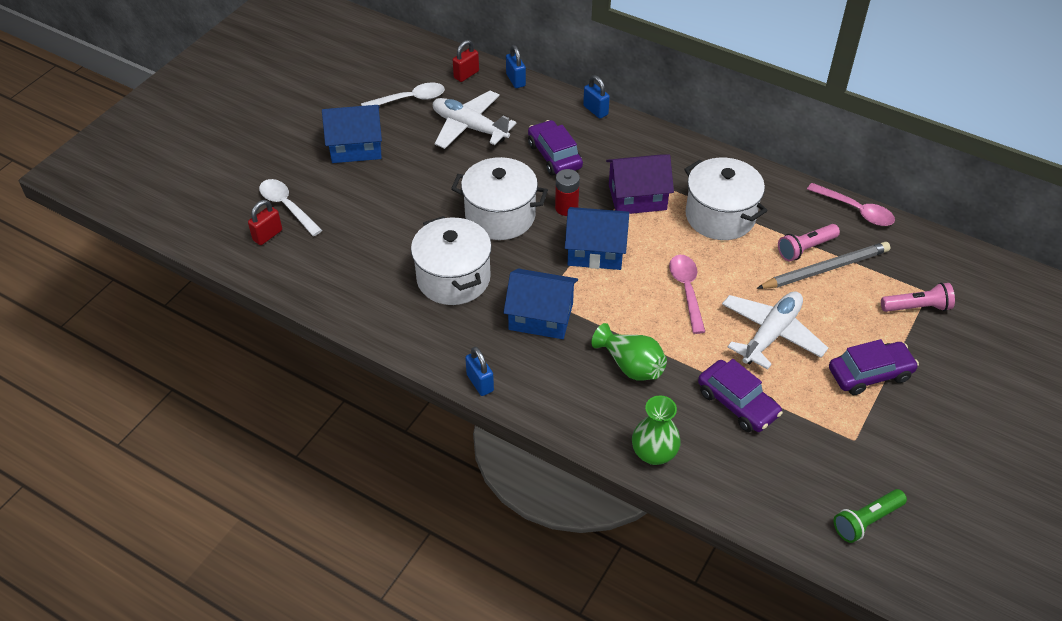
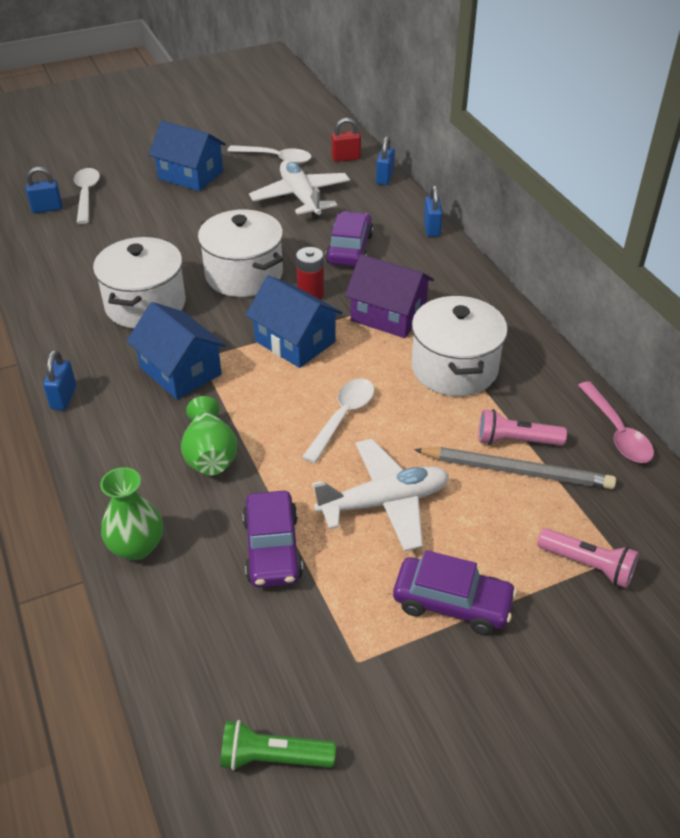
camera: 35 degrees right, 5 degrees down
red padlock [248,200,282,245] -> blue padlock [26,167,63,213]
pink spoon [669,255,705,334] -> white spoon [302,378,374,463]

